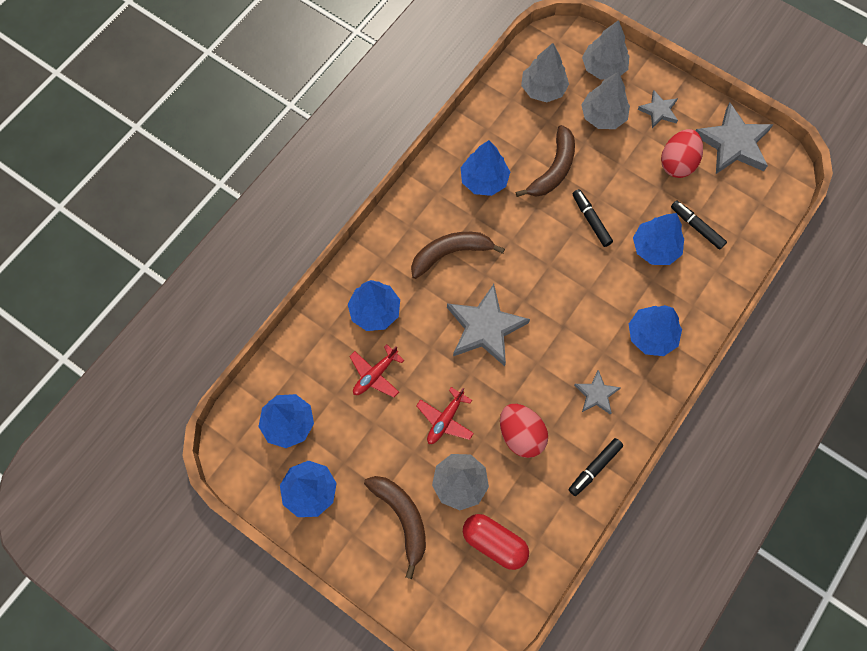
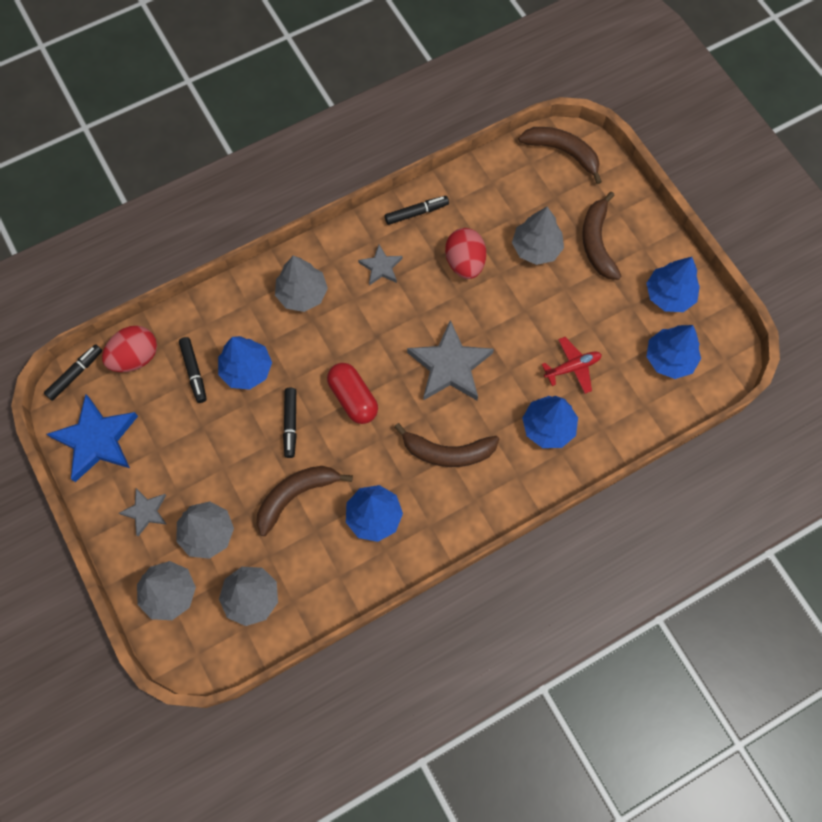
camera: 155 degrees left, 0 degrees up
red plane [416,387,474,444] -> none
red capsule [463,514,529,570] -> red capsule moved to [327,363,378,424]
blue tree [629,305,682,356] -> grey tree [275,256,328,312]
red egg [661,129,703,178] -> red egg moved to [102,326,157,372]
grey star [696,103,774,174] -> blue star [47,394,138,482]
none -> black marker [44,344,102,401]
none -> brown banana [518,127,602,184]

